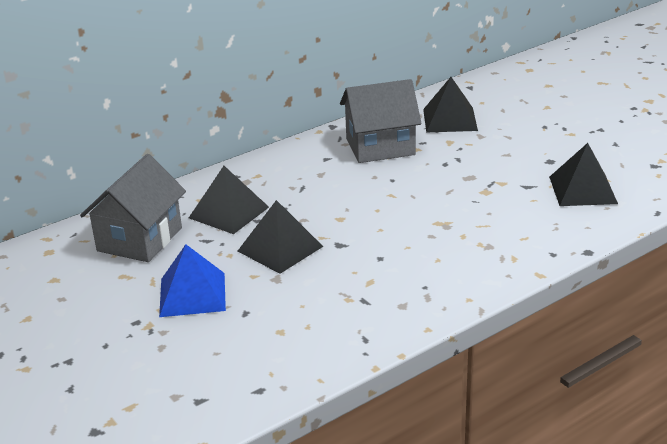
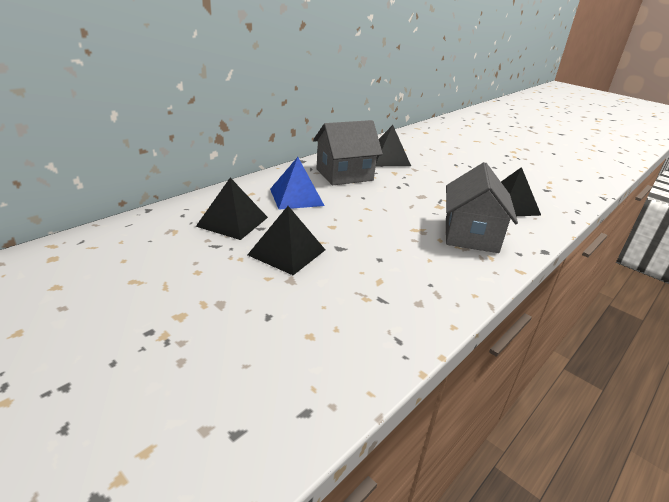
camera: 15 degrees left, 0 degrees up
grey house [80,154,186,262] -> grey house moved to [446,162,518,253]
blue pyramid [159,244,226,317] -> blue pyramid moved to [270,157,325,209]

